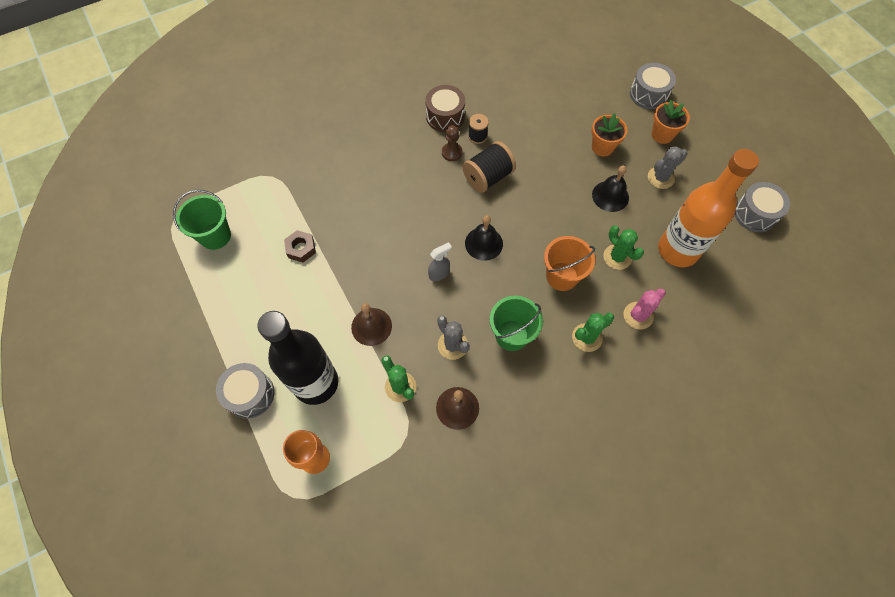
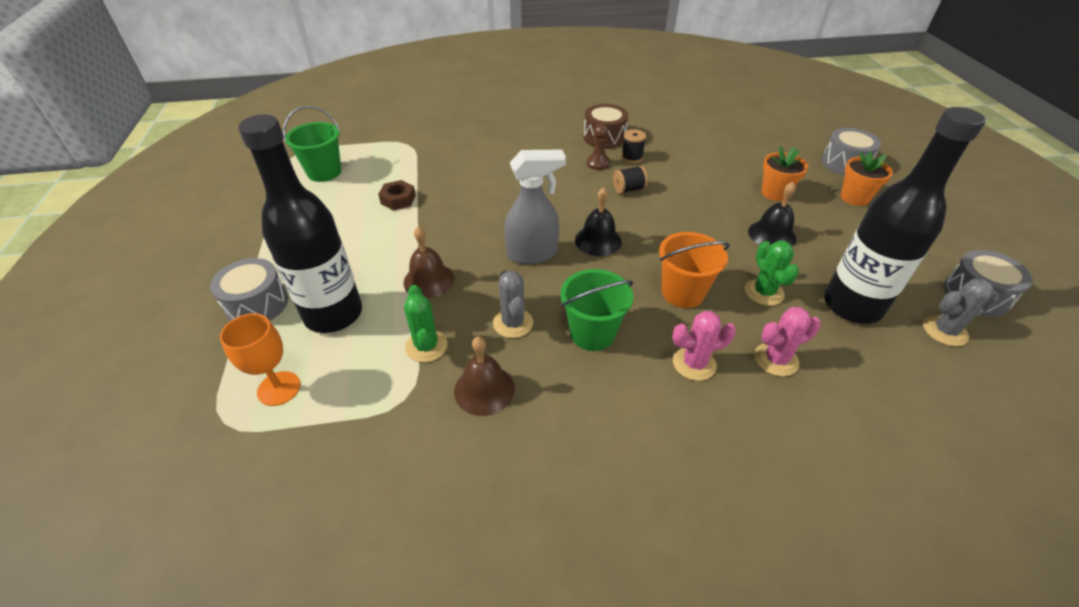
camera: 20 degrees right, 20 degrees down
grey spray bottle [428,242,452,281] -> grey spray bottle [504,150,566,264], size x1.85
black spool [463,141,516,193] -> black spool [613,166,648,194], size x0.58
green cactus [572,312,614,352] -> pink cactus [672,311,736,381]
grey cactus [648,146,688,189] -> grey cactus moved to [923,278,999,346]
orange bottle [658,149,759,267] -> black bottle [824,107,986,324]

